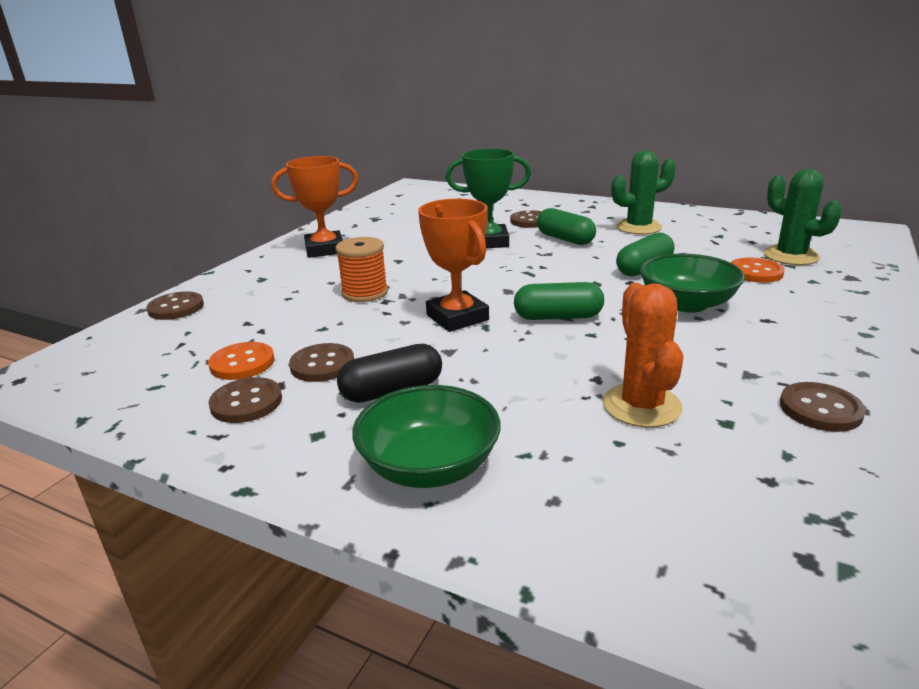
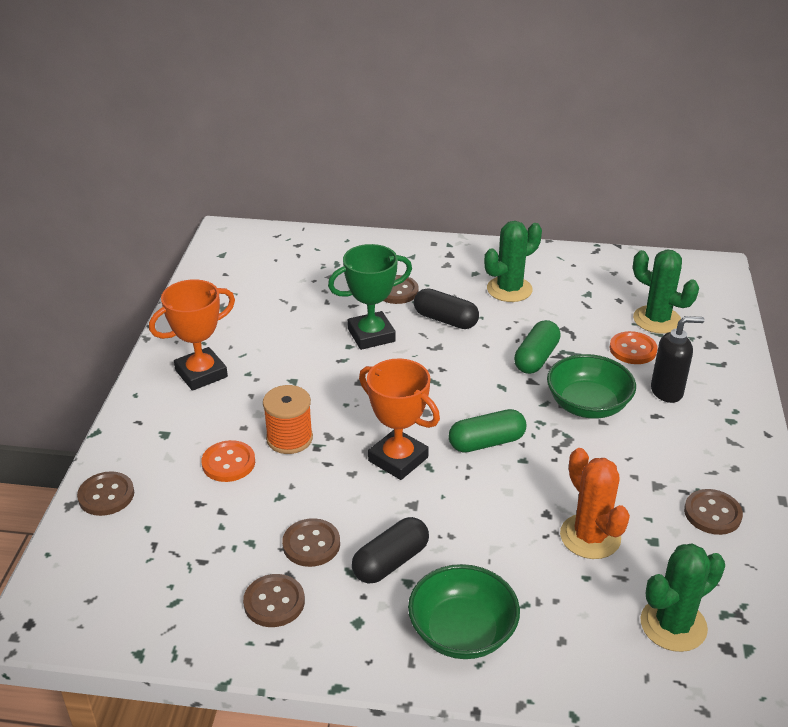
camera: 20 degrees left, 10 degrees up
orange button [208,342,275,380] -> orange button moved to [201,440,255,482]
green capsule [537,208,596,245] -> black capsule [414,288,479,329]
none -> green cactus [640,543,725,652]
none -> black soap dispenser [651,316,704,403]

